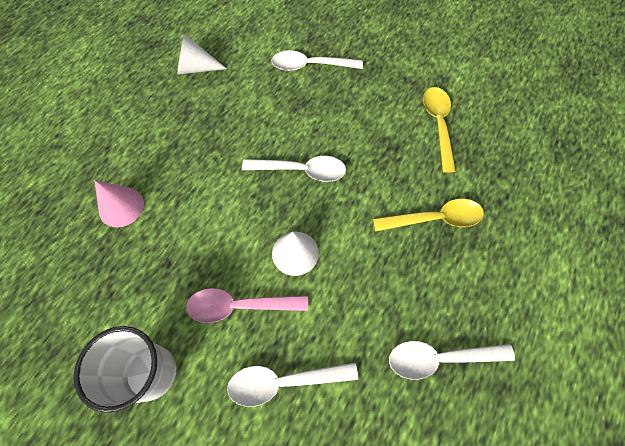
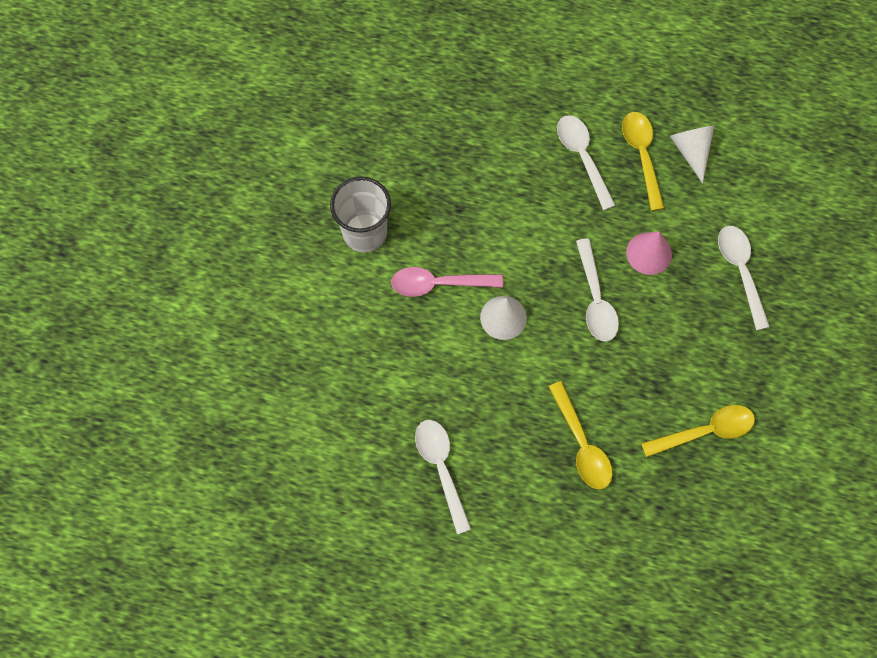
camera: 75 degrees right, 5 degrees up
pink cone [95,180,144,227] -> pink cone moved to [626,231,672,275]
pink spoon [186,288,308,323] -> pink spoon turned 75 degrees counterclockwise [391,267,503,297]
white spoon [227,363,358,407] -> white spoon moved to [557,115,616,210]
none -> yellow spoon [622,112,664,211]

